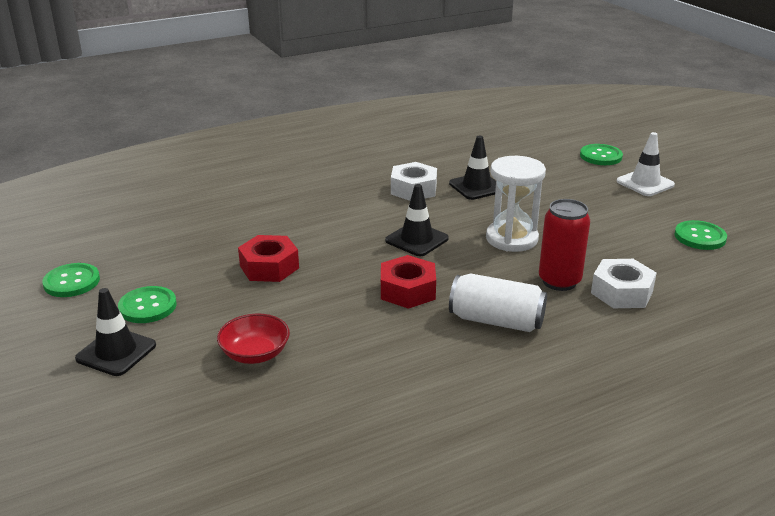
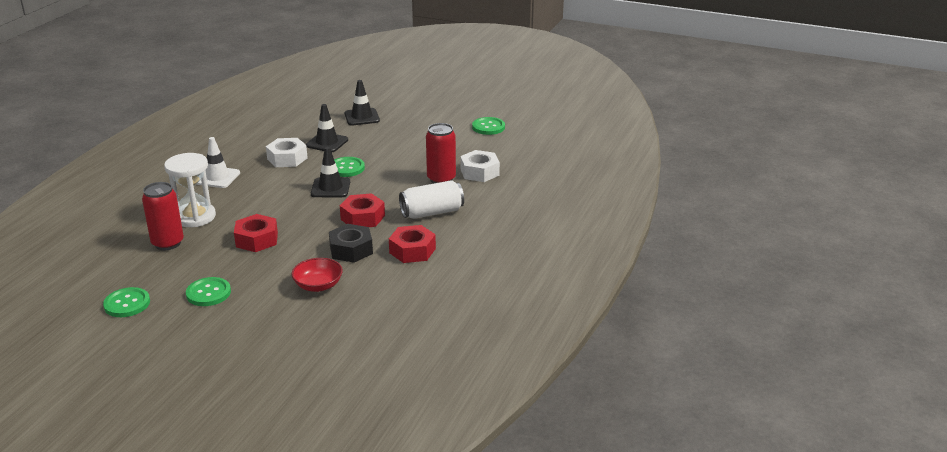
camera: 40 degrees left, 0 degrees up
black traffic cone [75,288,156,376] -> black traffic cone moved to [344,80,380,126]
white hourglass [486,156,546,252] -> white hourglass moved to [164,153,216,227]
green button [580,144,623,165] -> green button moved to [334,157,365,177]
white traffic cone [616,132,675,196] -> white traffic cone moved to [197,137,240,188]
none -> red can [142,182,184,250]
none -> black nut [329,224,373,263]
none -> red nut [389,225,436,263]

